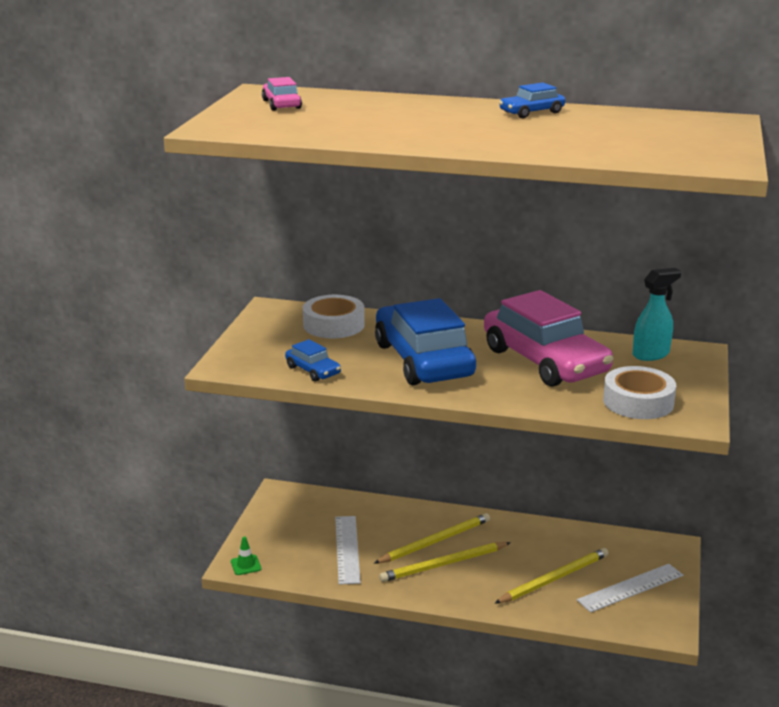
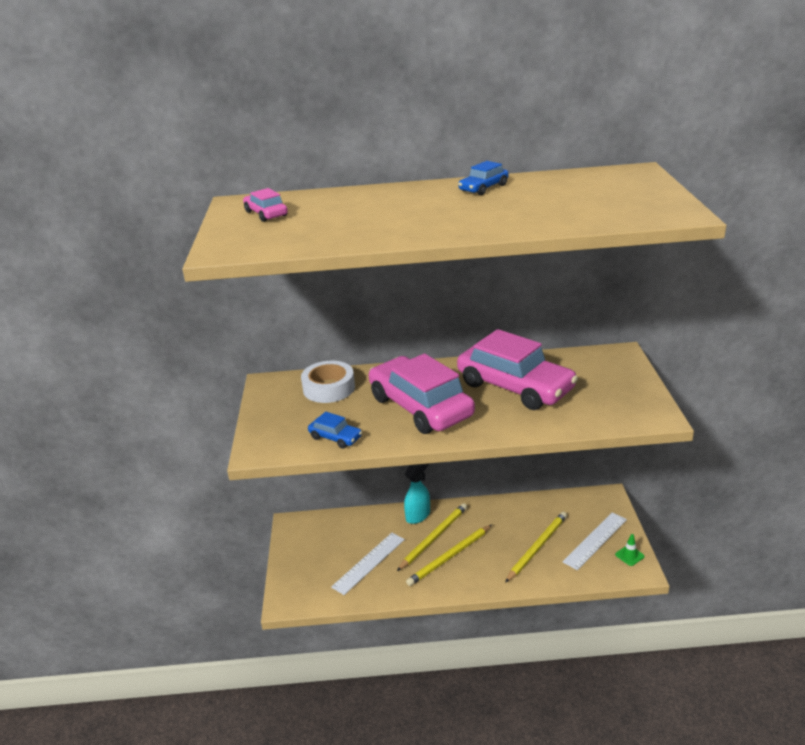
camera: 15 degrees left, 5 degrees up
green traffic cone [231,536,261,575] -> green traffic cone moved to [615,534,645,566]
white ruler [335,516,361,585] -> white ruler turned 60 degrees clockwise [331,533,405,595]
blue car [375,298,476,385] -> pink car [369,353,475,434]
white tape [603,366,676,419] -> none
turquoise spray bottle [633,268,681,361] -> turquoise spray bottle moved to [404,463,430,524]

